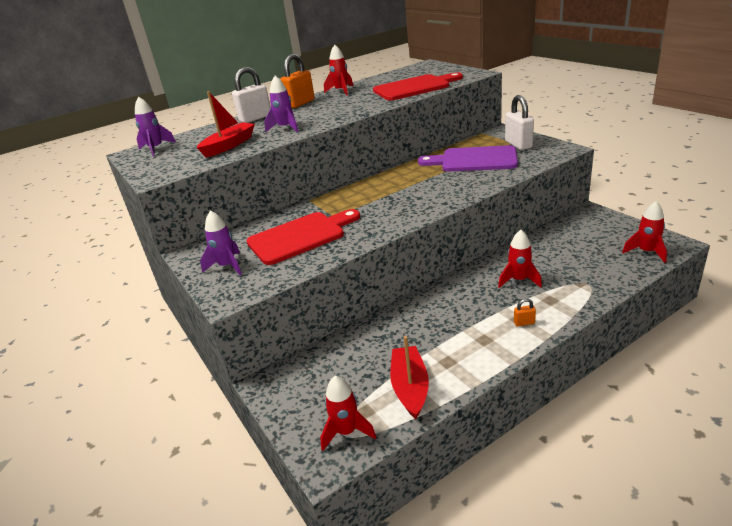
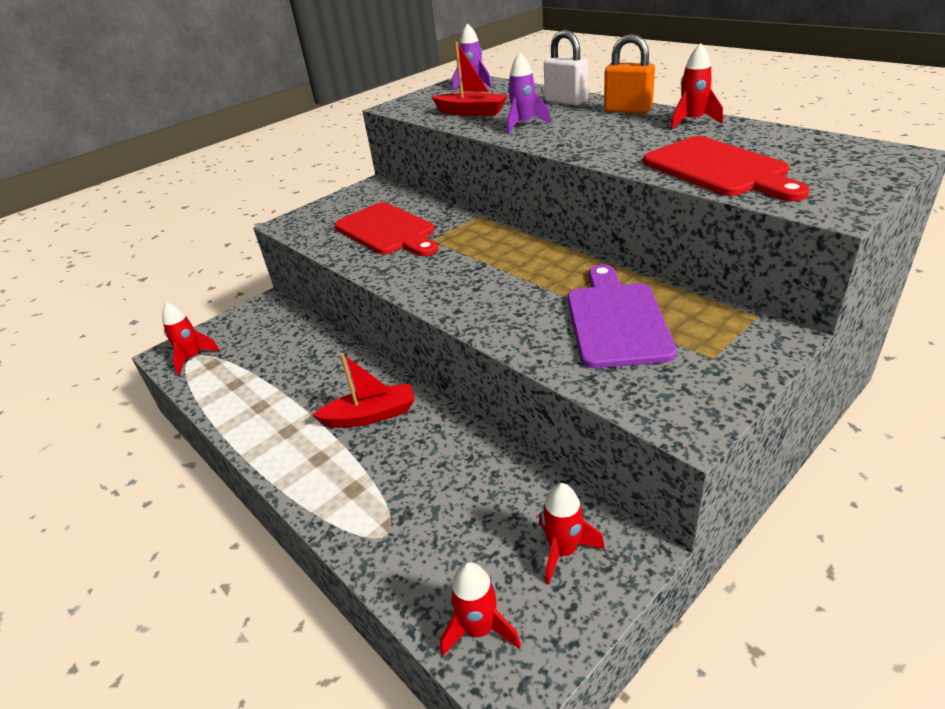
camera: 80 degrees right, 5 degrees up
purple rocket [200,210,242,275] -> none
red boat [390,336,429,419] -> red boat moved to [312,353,415,428]
red rocket [498,230,542,288] -> red rocket moved to [539,483,605,585]
white padlock [505,95,534,150] -> none
orange padlock [514,299,536,326] -> none

